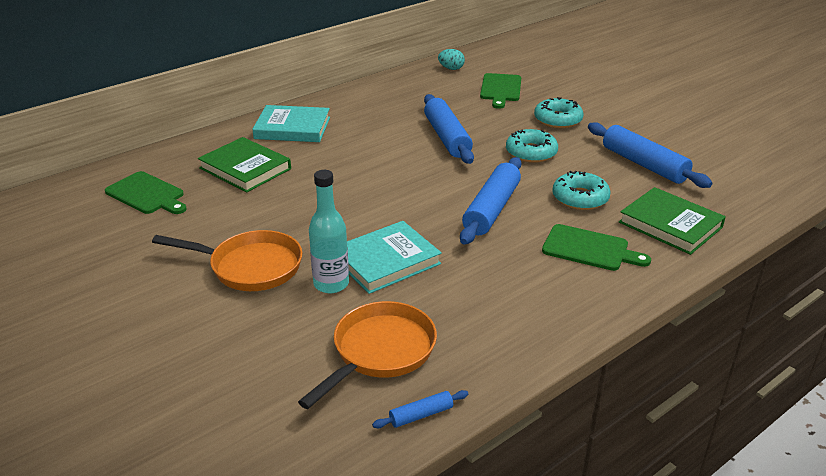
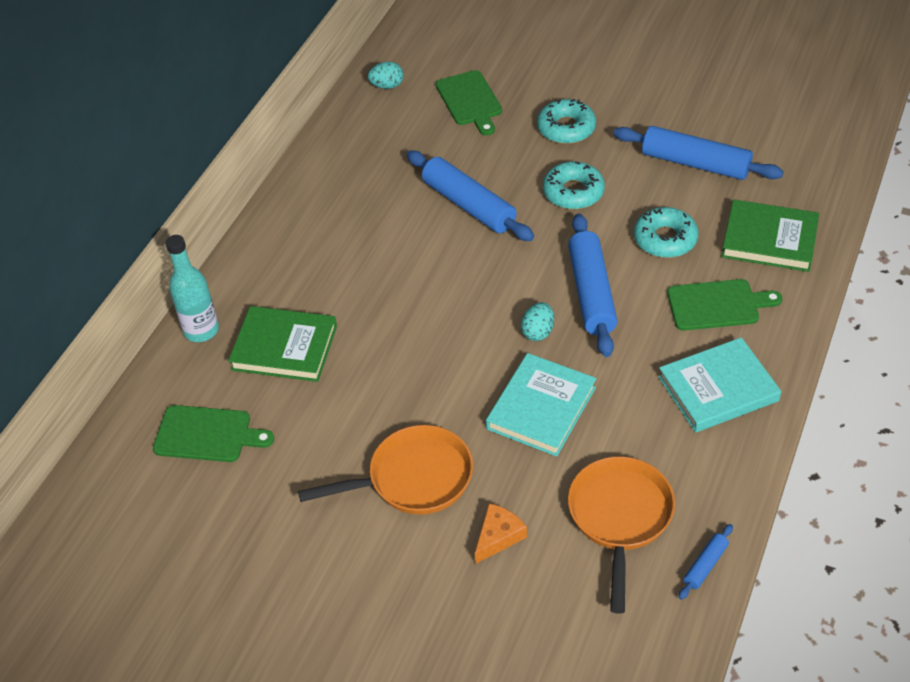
camera: 25 degrees left, 15 degrees up
turquoise book [252,105,330,142] -> turquoise book moved to [658,337,781,433]
turquoise bottle [309,170,349,293] -> turquoise bottle moved to [165,235,219,342]
none -> orange cheese [475,503,527,564]
none -> turquoise egg [521,302,554,341]

